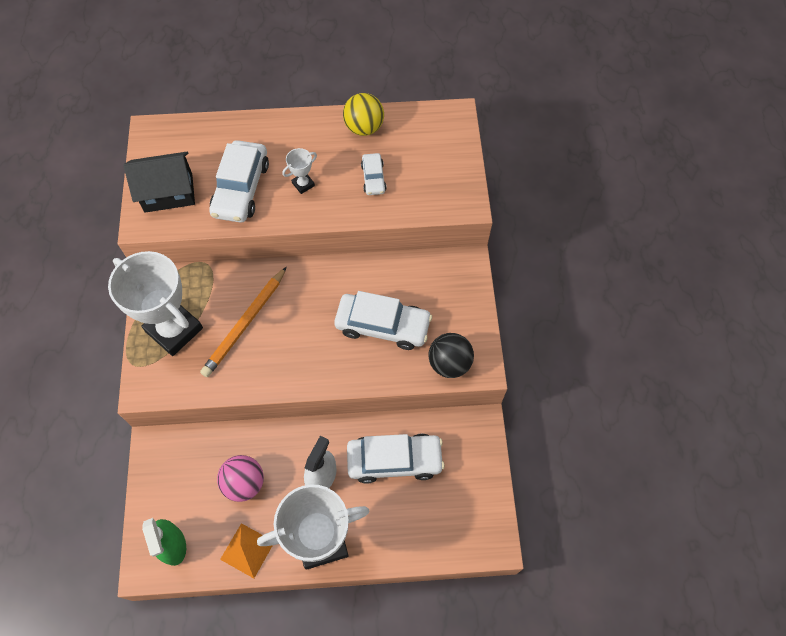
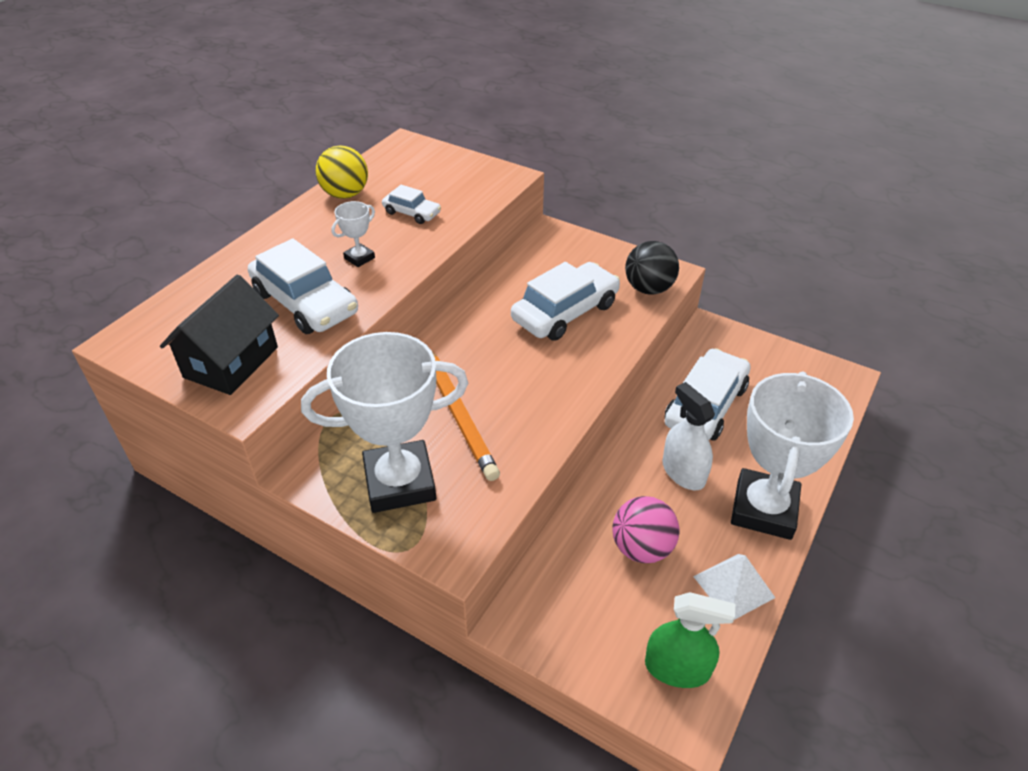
camera: 55 degrees left, 20 degrees down
orange pyramid [220,523,273,578] -> white pyramid [693,554,775,620]
white trophy [282,148,317,194] -> white trophy turned 45 degrees clockwise [331,201,375,267]

